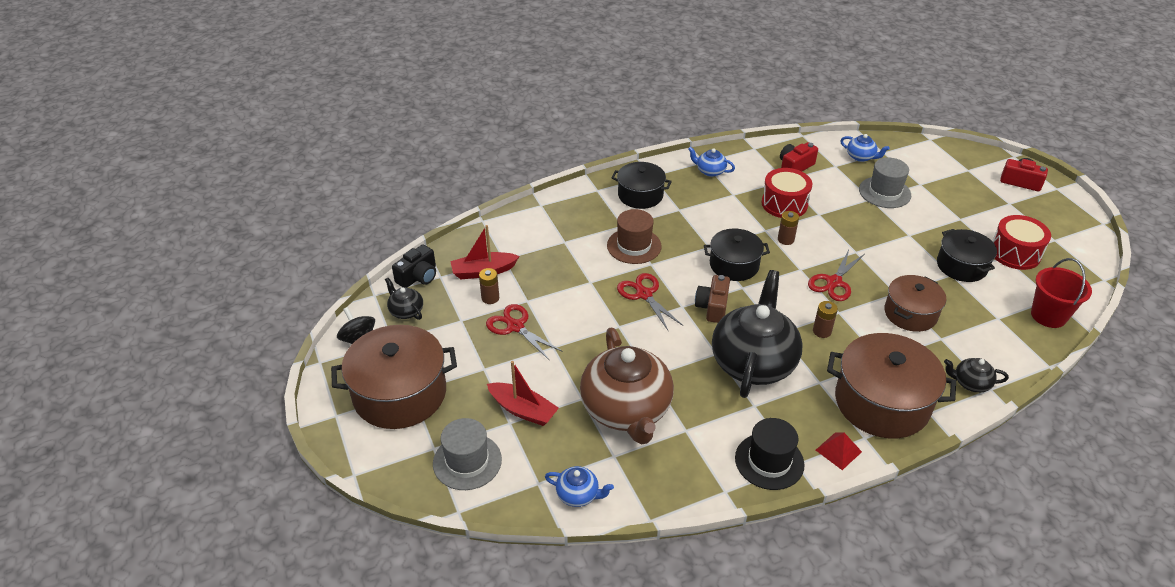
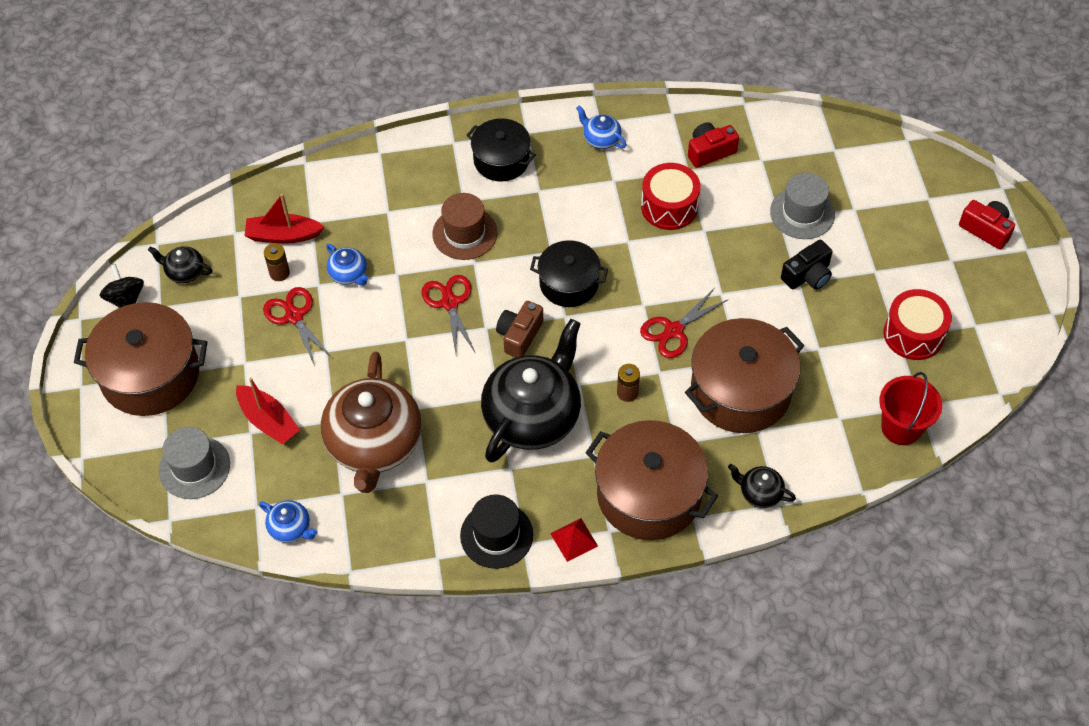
camera: 15 degrees right, 15 degrees up
black teapot [385,278,423,320] -> black teapot turned 45 degrees counterclockwise [148,246,212,283]
black camera [392,244,436,288] -> black camera moved to [781,240,833,290]
brown battery [778,211,799,245] -> none
blue teapot [840,134,890,162] -> blue teapot moved to [326,244,368,286]
brown pot [884,275,946,332] -> brown pot [685,318,805,433], size x1.63
black pot [937,229,997,282] -> none

